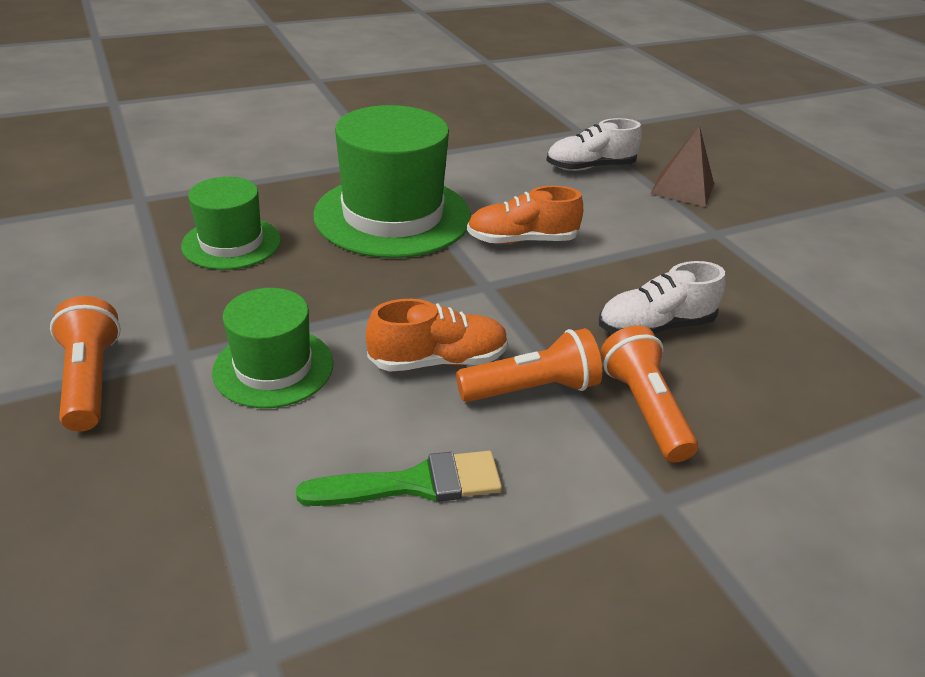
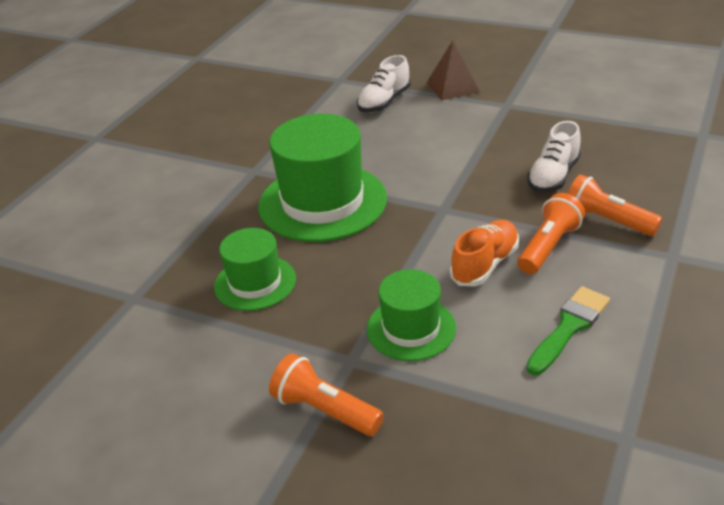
camera: 35 degrees left, 0 degrees up
orange shoe [467,186,583,244] -> none

